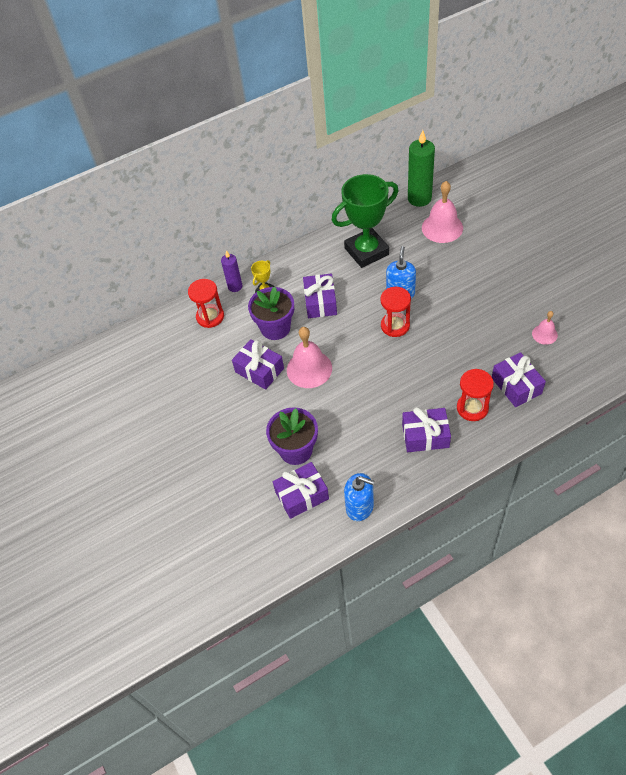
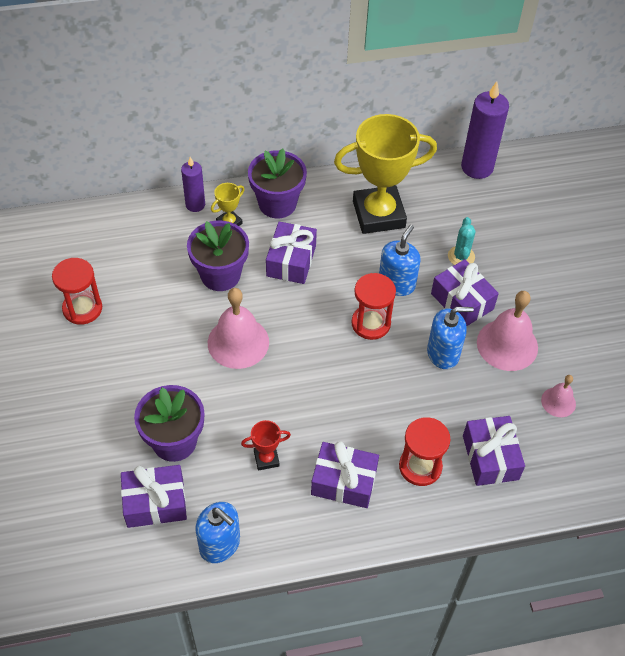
camera: 10 degrees right, 0 degrees up
red hourglass [188,279,224,328] -> red hourglass moved to [52,258,102,325]
purple gift [232,339,284,390] -> purple gift moved to [431,259,499,326]
green trophy [332,174,399,268] -> yellow trophy [334,114,437,234]
green candle [408,130,435,207] -> purple candle [461,81,509,179]
pink bell [422,181,463,243] -> pink bell moved to [477,291,538,371]
none -> red trophy [241,420,291,471]
none -> purple flower pot [248,149,307,219]
none -> blue soap dispenser [427,307,474,369]
none -> turquoise cactus [448,217,476,265]

